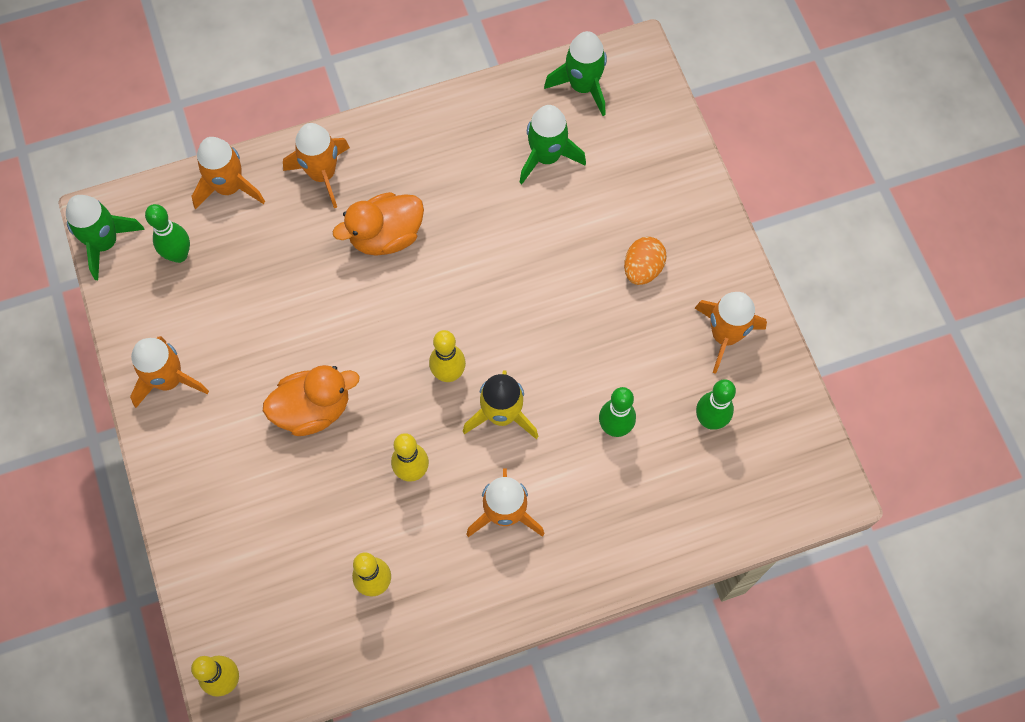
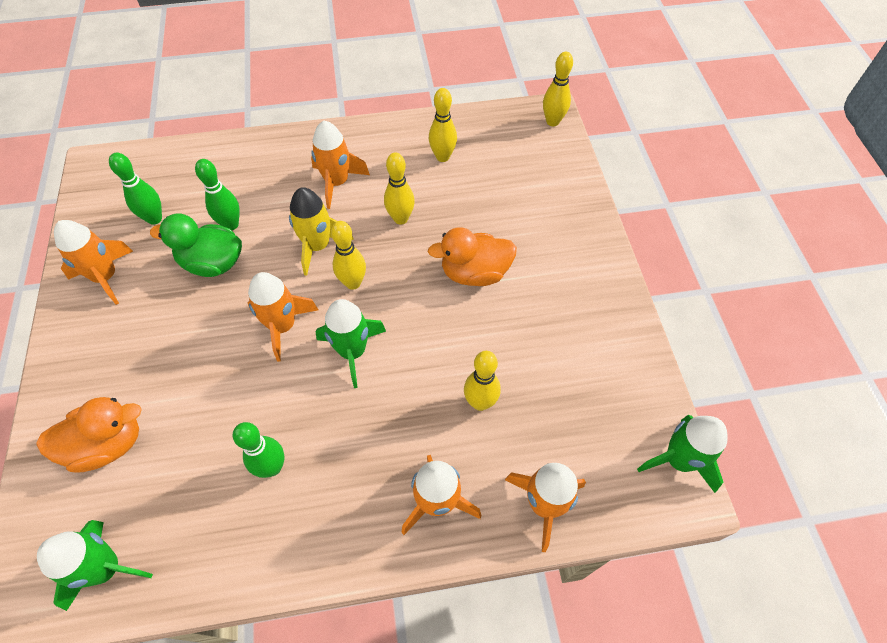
camera: 170 degrees left, 10 degrees down
orange rocket [130,336,209,408] -> orange rocket moved to [248,272,318,362]
green bowling pin [145,204,190,263] -> green bowling pin moved to [233,422,284,478]
orange duck [333,192,424,256] -> orange duck moved to [36,397,142,473]
green rocket [519,105,586,184] -> green rocket moved to [315,299,386,388]
orange egg [624,237,667,285] -> none
none -> green duck [150,213,242,277]
none -> yellow bowling pin [464,351,501,411]

